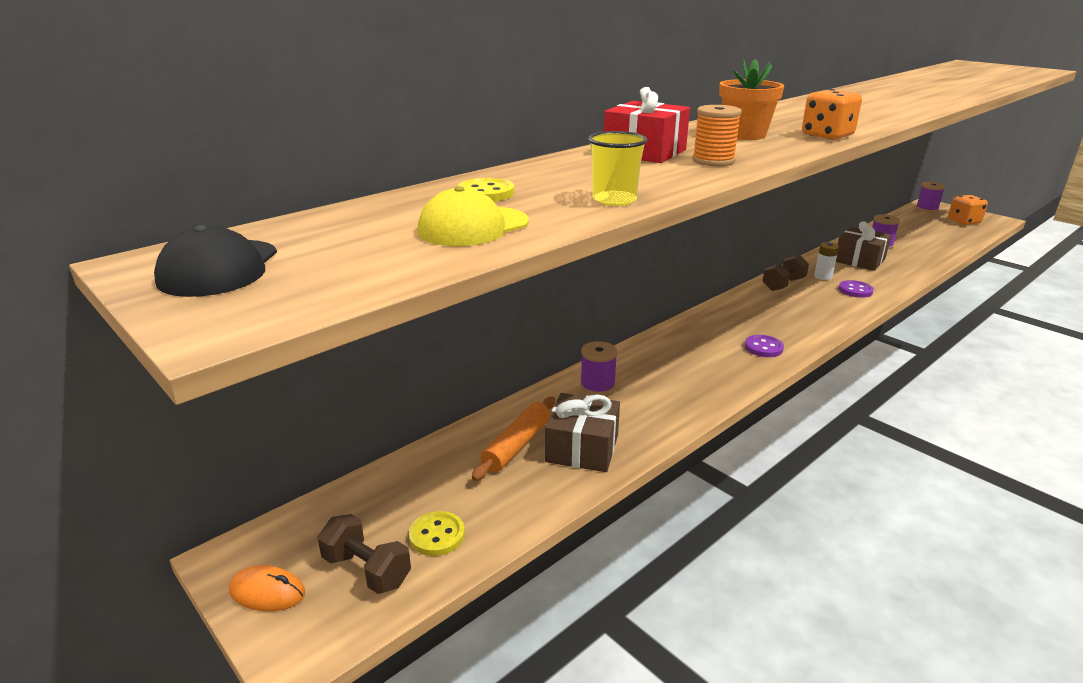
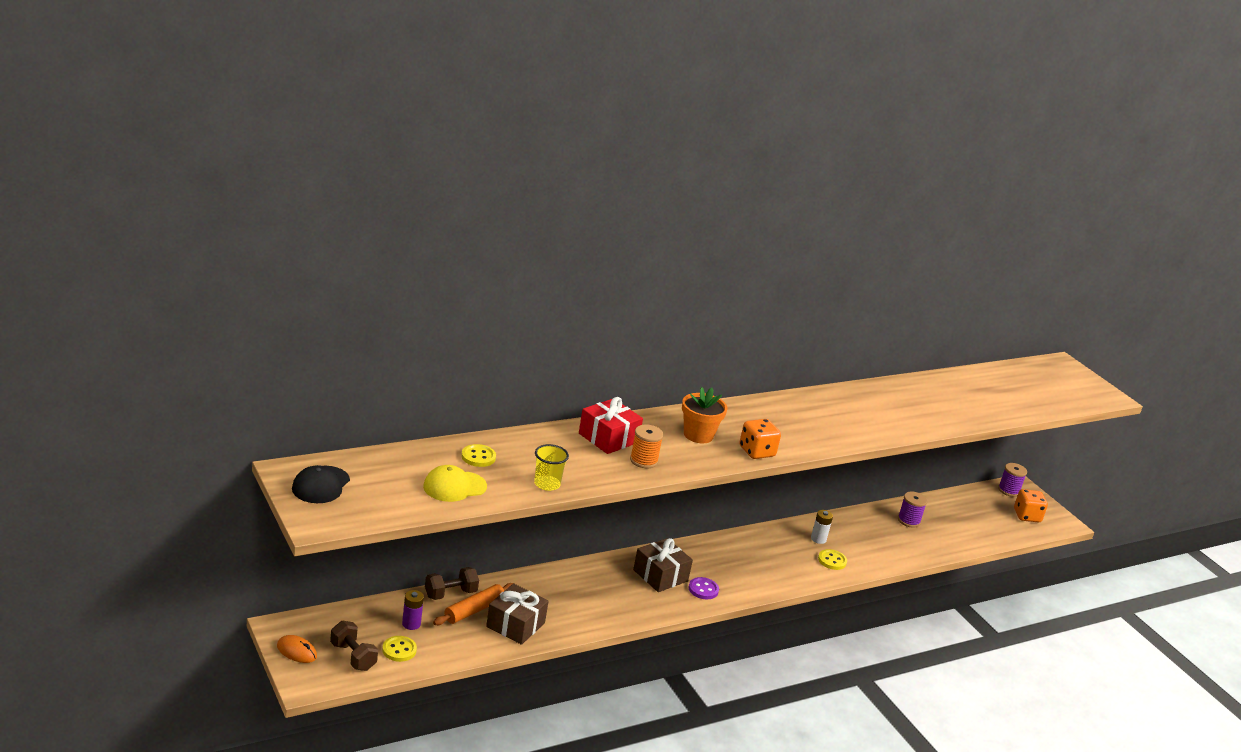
camera: 10 degrees right, 0 degrees up
purple spool [580,341,617,395] -> none
brown dumbbell [763,254,809,291] -> brown dumbbell moved to [425,567,479,600]
brown gift [836,221,891,271] -> brown gift moved to [633,538,693,592]
purple button [839,280,874,298] -> yellow button [818,549,847,570]
none -> purple battery [402,590,424,630]

